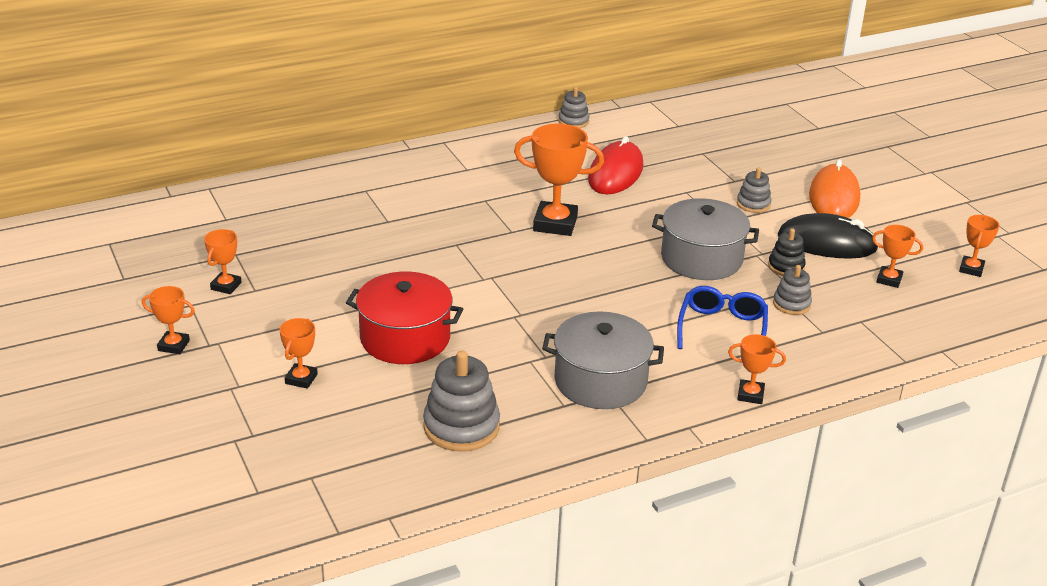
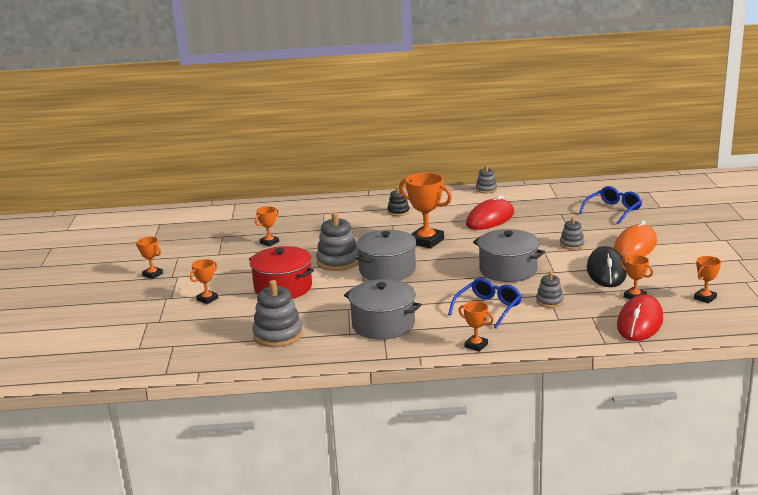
camera: 25 degrees right, 10 degrees down
orange trophy [204,229,242,294] -> orange trophy moved to [255,206,279,247]
black stacking toy [768,228,806,276] -> black stacking toy moved to [387,187,410,216]
black mouse [778,213,878,259] -> black mouse turned 60 degrees clockwise [587,246,627,287]
none -> grey stacking toy [316,212,359,271]
none -> grey pot [356,230,416,281]
none -> blue glasses [579,186,642,225]
none -> red mouse [617,294,663,341]

